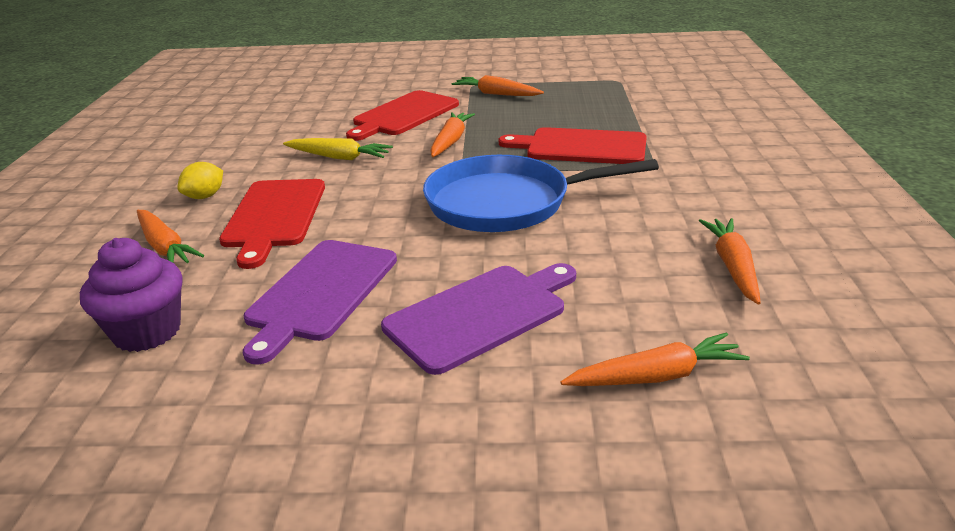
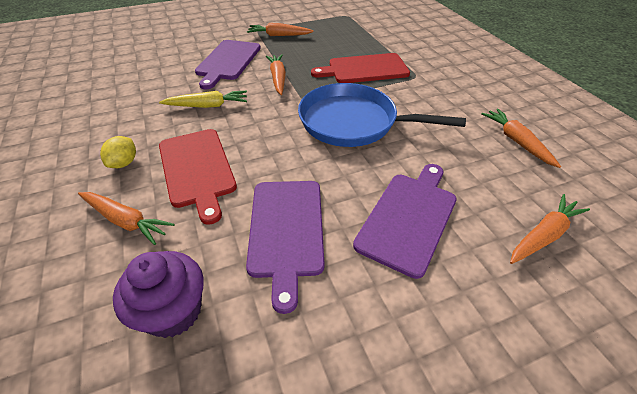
camera: 25 degrees left, 15 degrees up
red cutting board [346,90,459,141] -> purple cutting board [195,40,261,89]
blue pan [423,155,659,232] -> blue pan turned 45 degrees clockwise [298,83,466,147]

